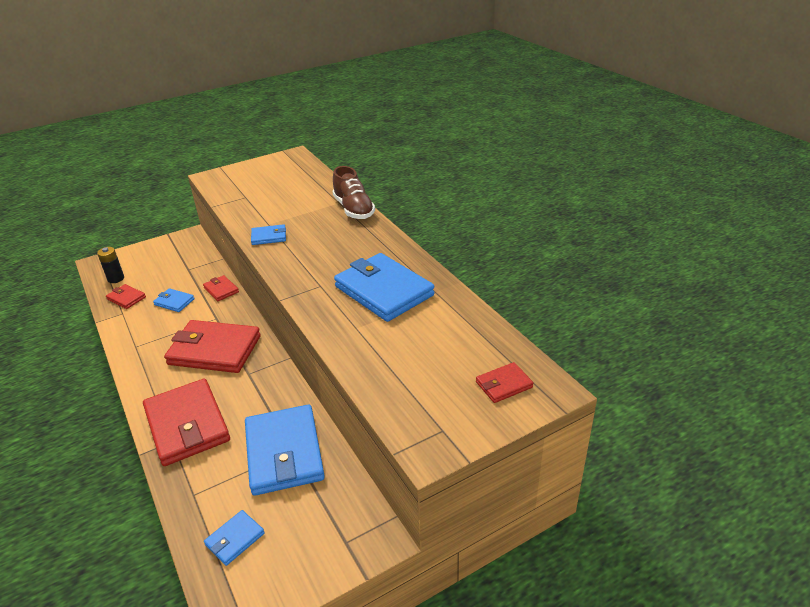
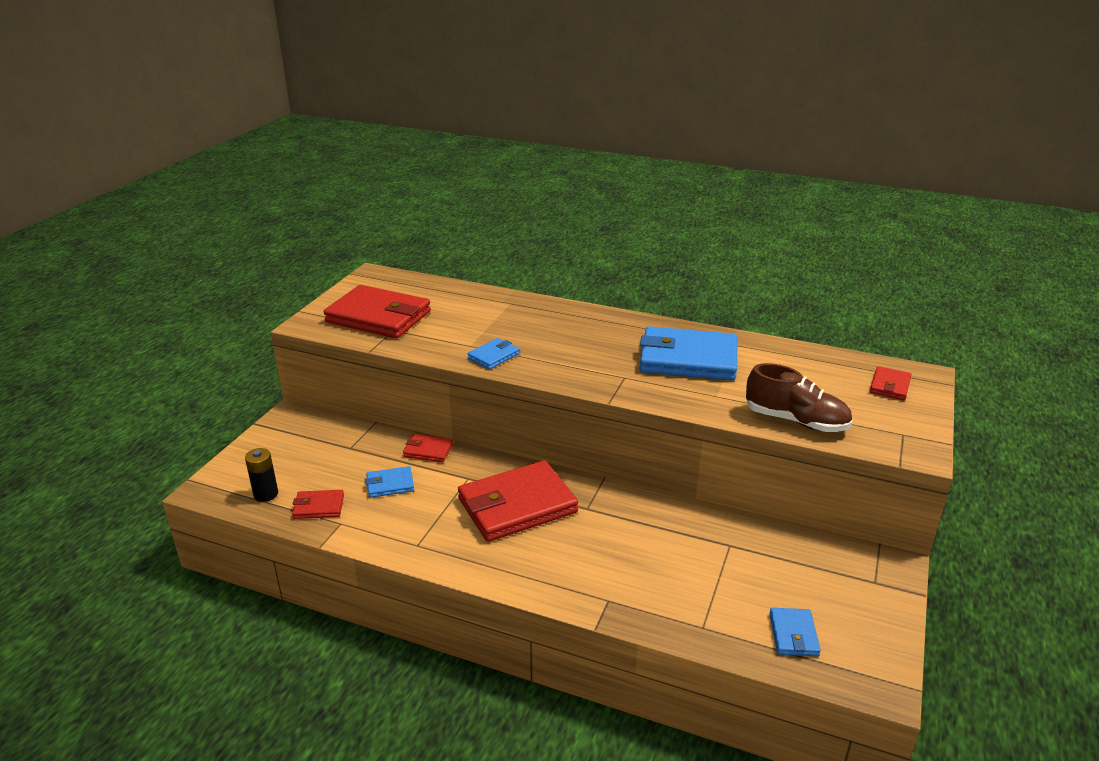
camera: 40 degrees left, 5 degrees down
red wallet [143,378,230,466] -> red wallet moved to [324,285,431,339]
blue wallet [245,405,325,496] -> none
brown shoe [332,166,375,219] -> brown shoe moved to [746,363,853,432]

